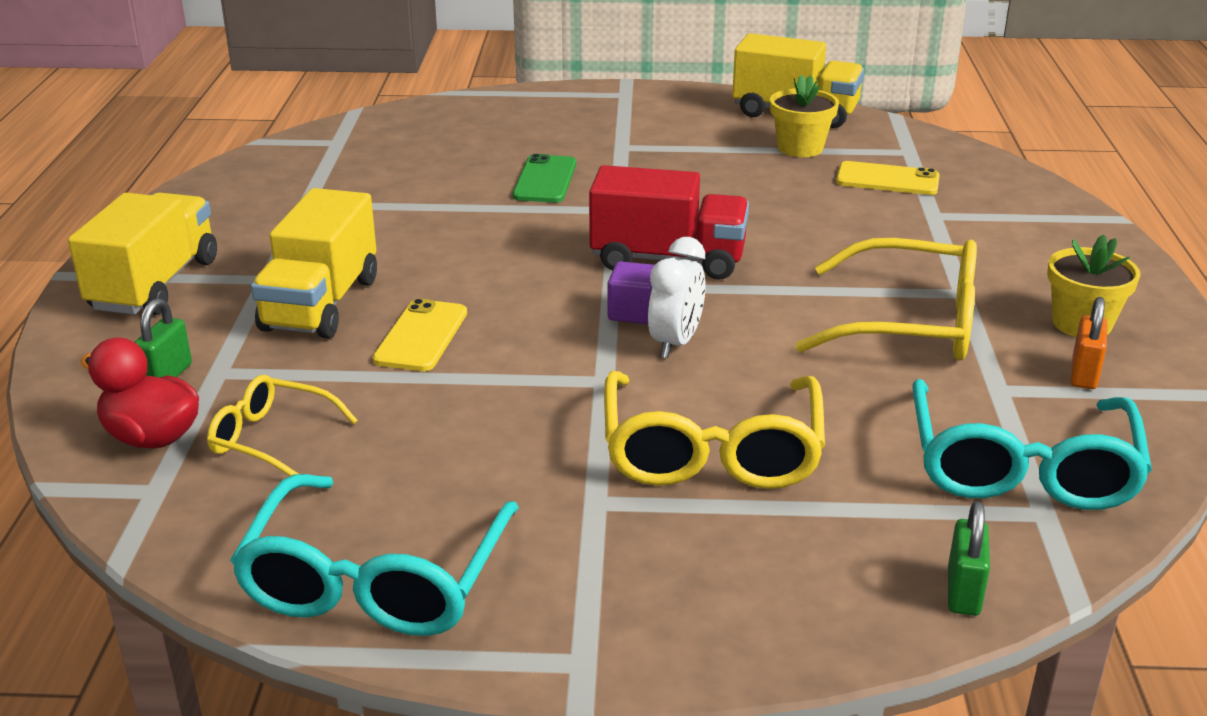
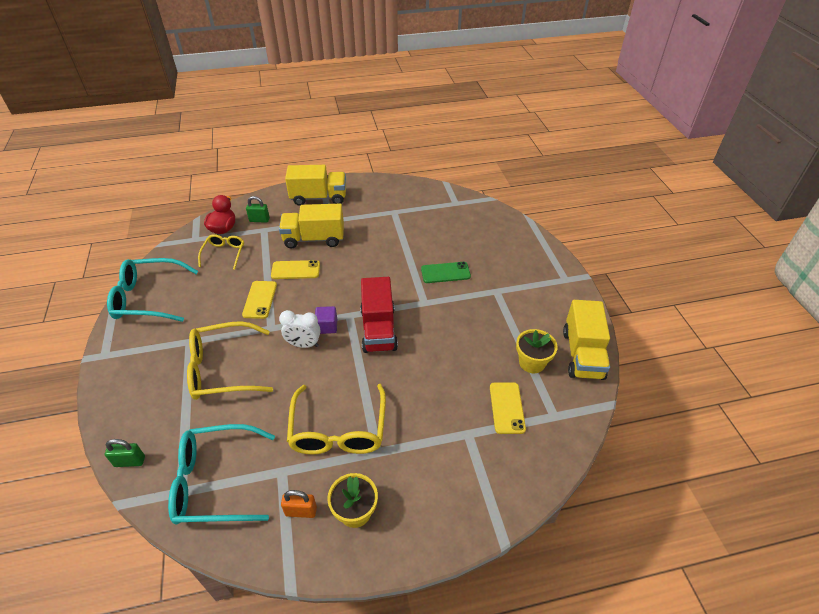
camera: 75 degrees right, 15 degrees up
none -> yellow phone [242,281,277,319]

